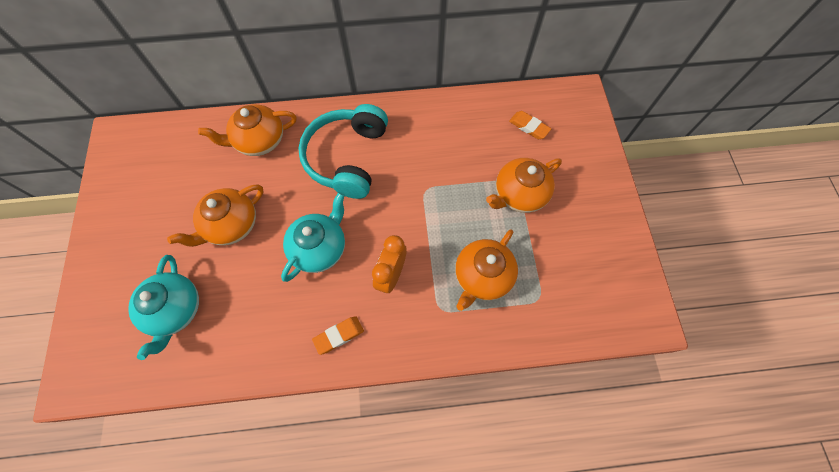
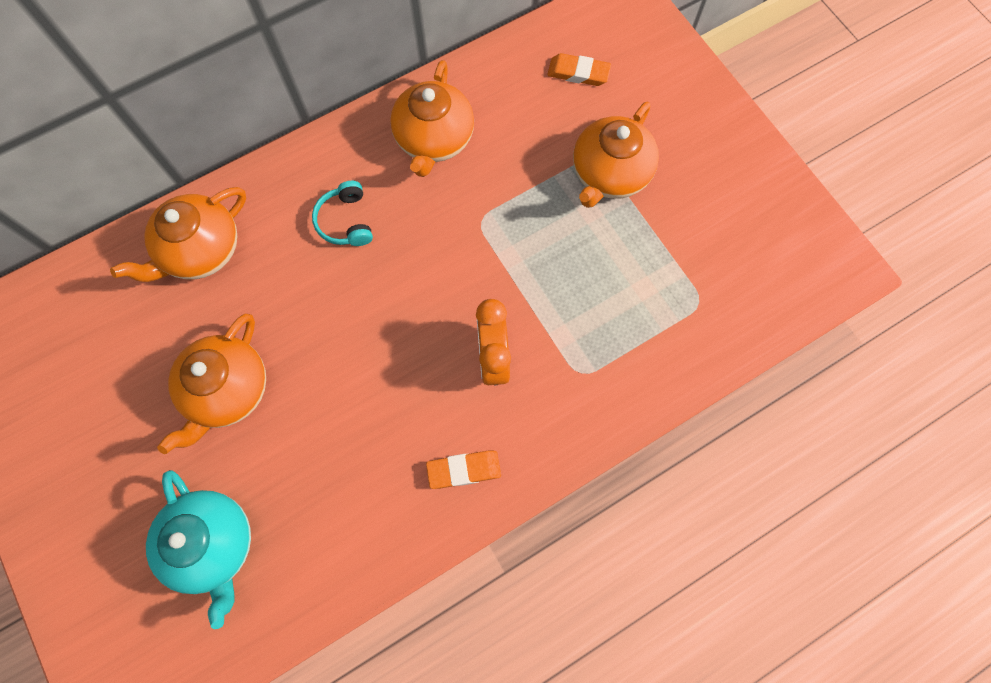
camera: 25 degrees left, 5 degrees up
turquoise teapot [281,192,345,282] -> none
turquoise headphones [298,104,388,199] -> turquoise headphones [312,181,373,246], size x0.45
orange eraser [312,316,364,355] -> orange eraser turned 45 degrees clockwise [426,451,501,489]
orange teapot [455,229,518,311] -> orange teapot moved to [390,60,474,177]

